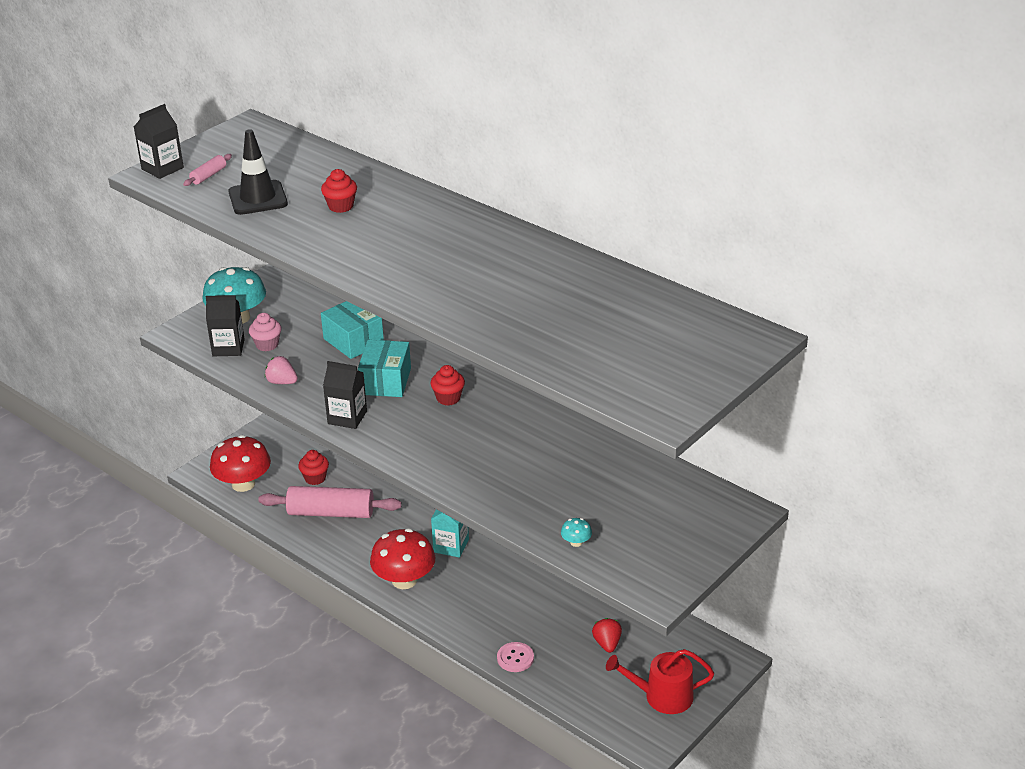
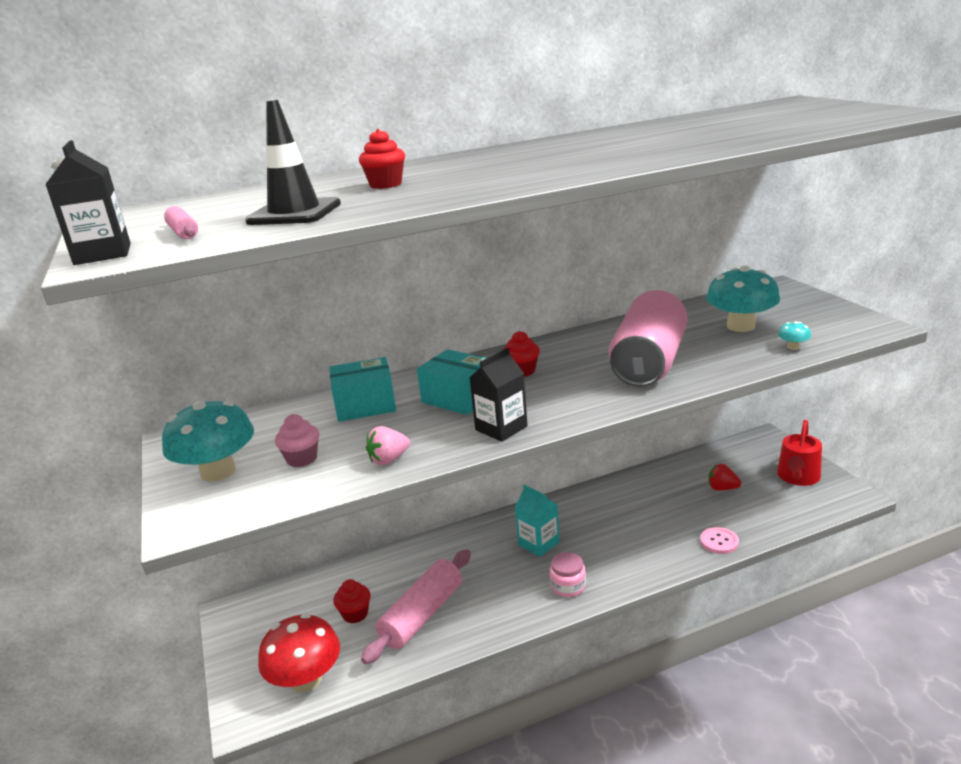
camera: 60 degrees left, 10 degrees down
black carton [206,295,245,356] -> none
red mushroom [370,528,435,589] -> pink jar [550,552,586,597]
none -> pink can [609,290,688,387]
none -> turquoise mushroom [706,266,780,332]

